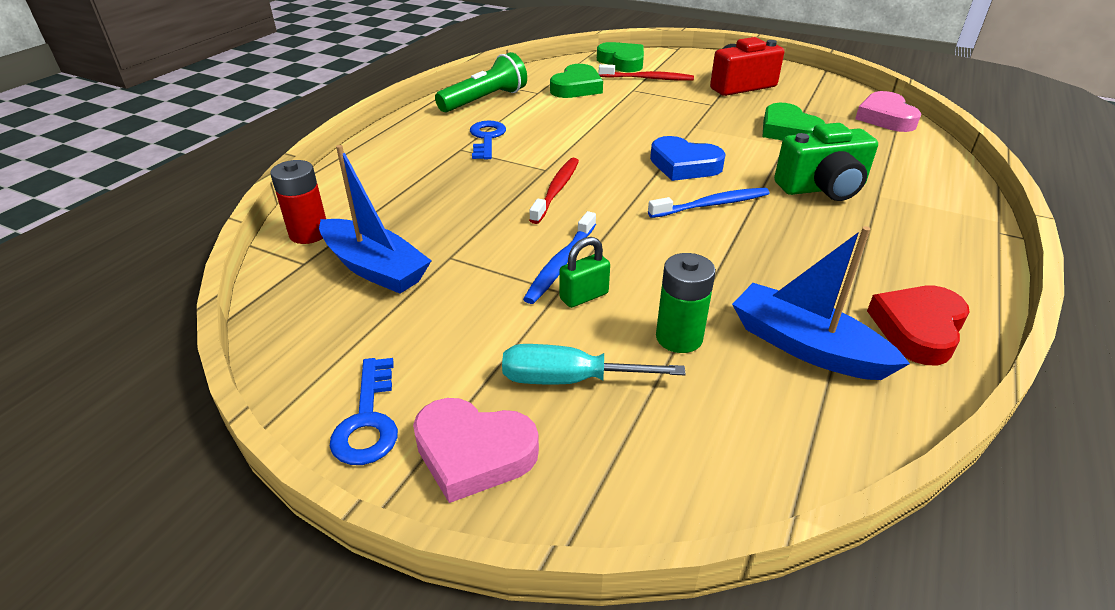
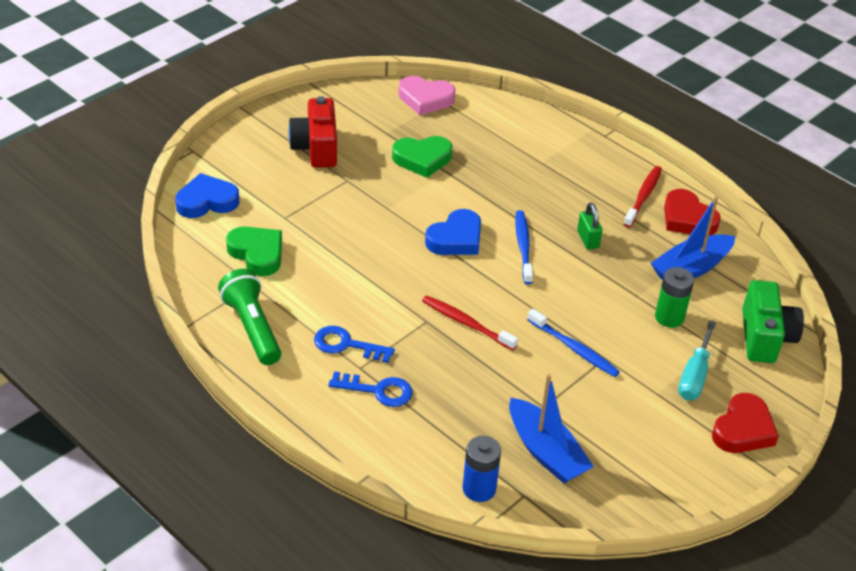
camera: 75 degrees left, 5 degrees up
red battery [270,160,326,244] -> blue battery [463,436,501,502]
blue boat [319,145,432,294] -> blue boat turned 90 degrees clockwise [509,374,594,484]
blue key [330,358,398,465] -> blue key moved to [329,371,413,407]
pink heart [413,398,539,503] -> red heart [712,393,779,453]
green padlock [559,237,610,308] -> green padlock moved to [577,203,602,249]
green heart [597,42,644,72] -> blue heart [175,173,240,218]
red toothbrush [599,64,694,81] -> red toothbrush moved to [624,166,662,228]
green camera [774,123,878,201] -> green camera moved to [742,280,804,363]

